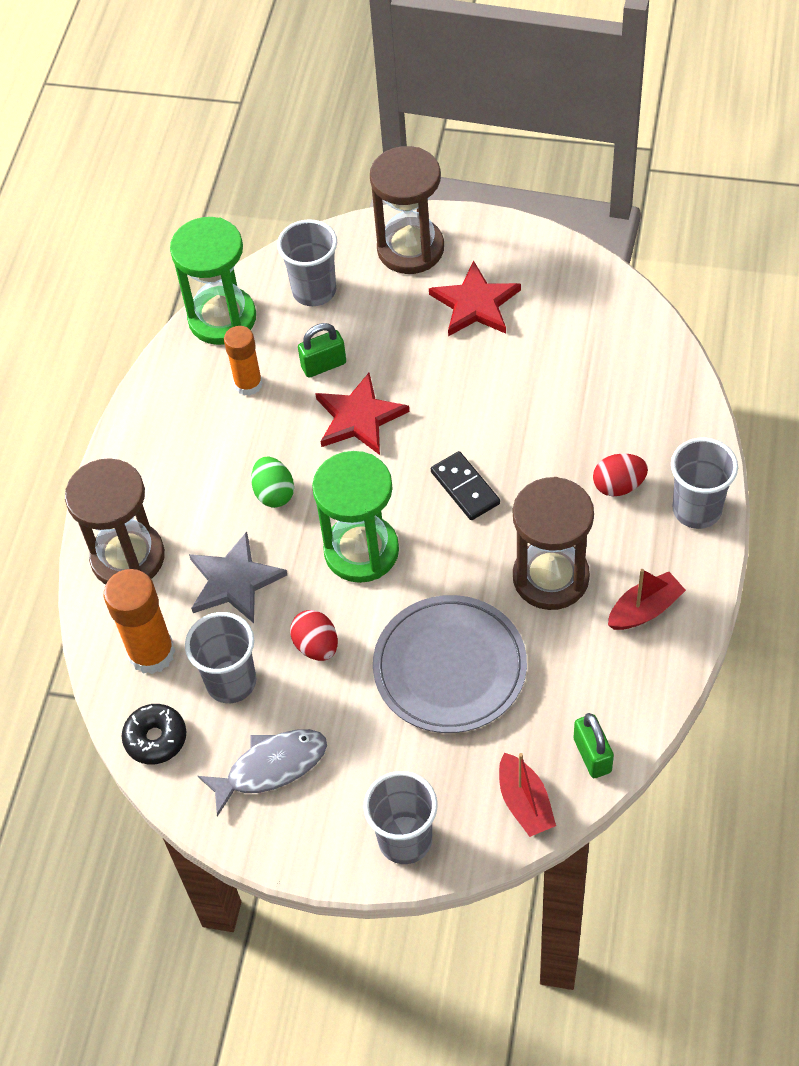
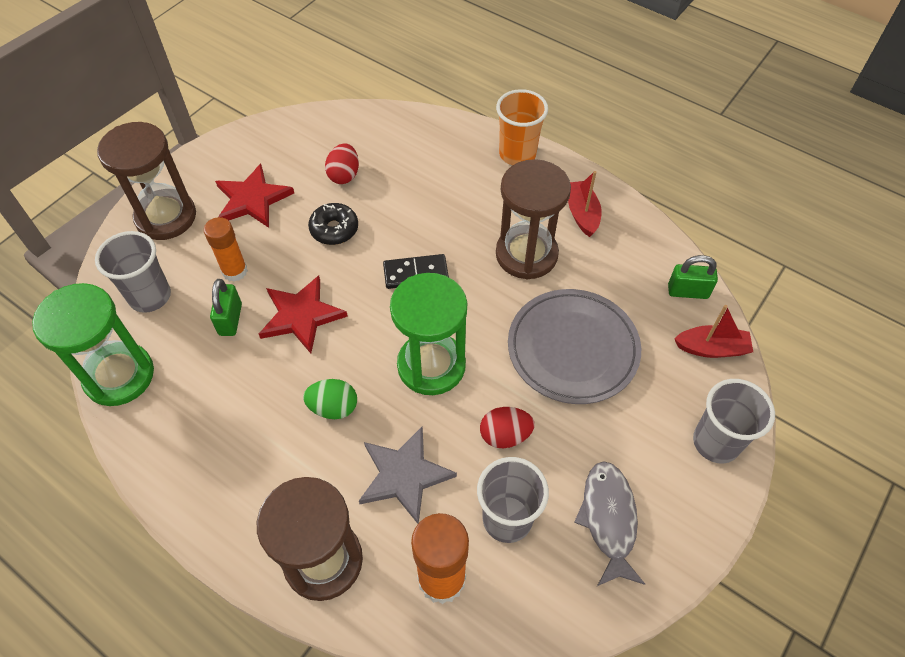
camera: 70 degrees left, 0 degrees up
black donut [122,704,187,765] -> black donut moved to [308,203,358,245]
orange glue stick [224,326,263,396] -> orange glue stick moved to [204,217,248,282]
red egg [593,453,648,496] -> red egg moved to [325,143,359,184]
grey cup [671,438,738,529] -> orange cup [496,89,548,165]

